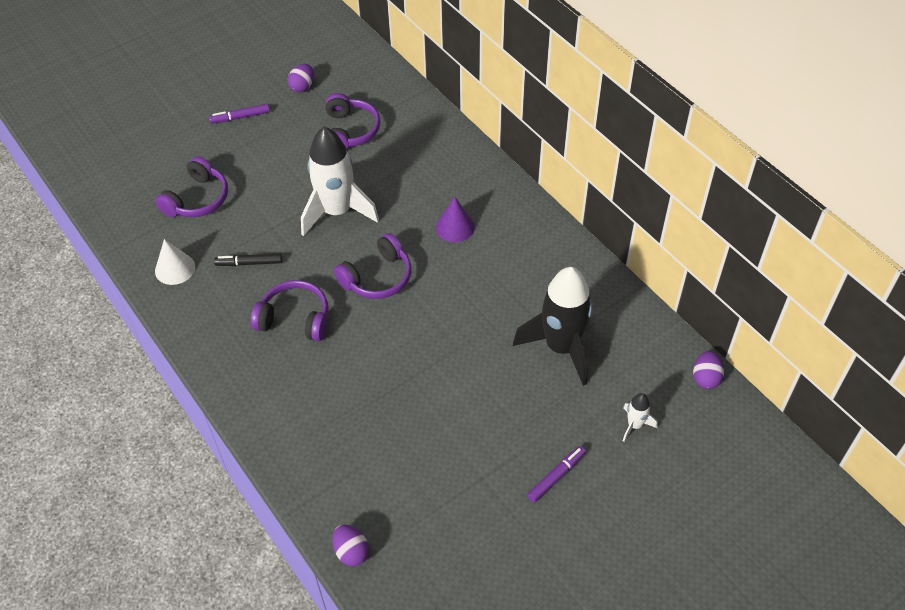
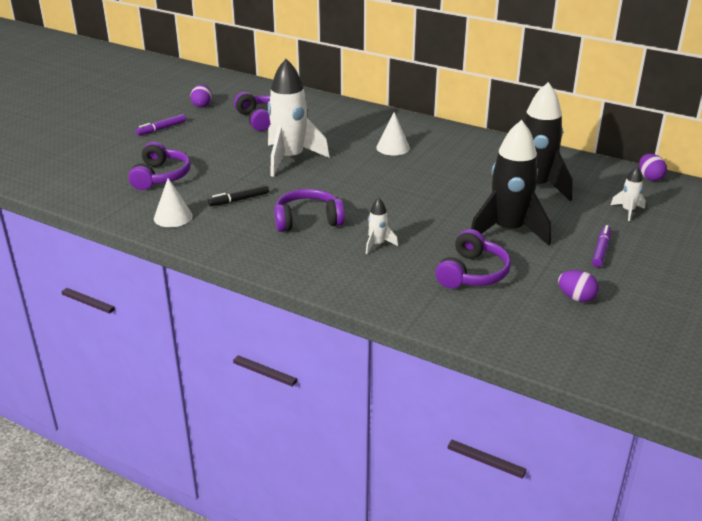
camera: 25 degrees left, 20 degrees down
purple egg [332,524,369,566] -> purple egg moved to [558,270,599,302]
purple headphones [334,233,411,299] -> purple headphones moved to [435,229,511,289]
purple cone [436,197,475,242] -> white cone [376,112,410,155]
none -> white rocket [366,198,398,254]
none -> black rocket [471,120,551,246]

